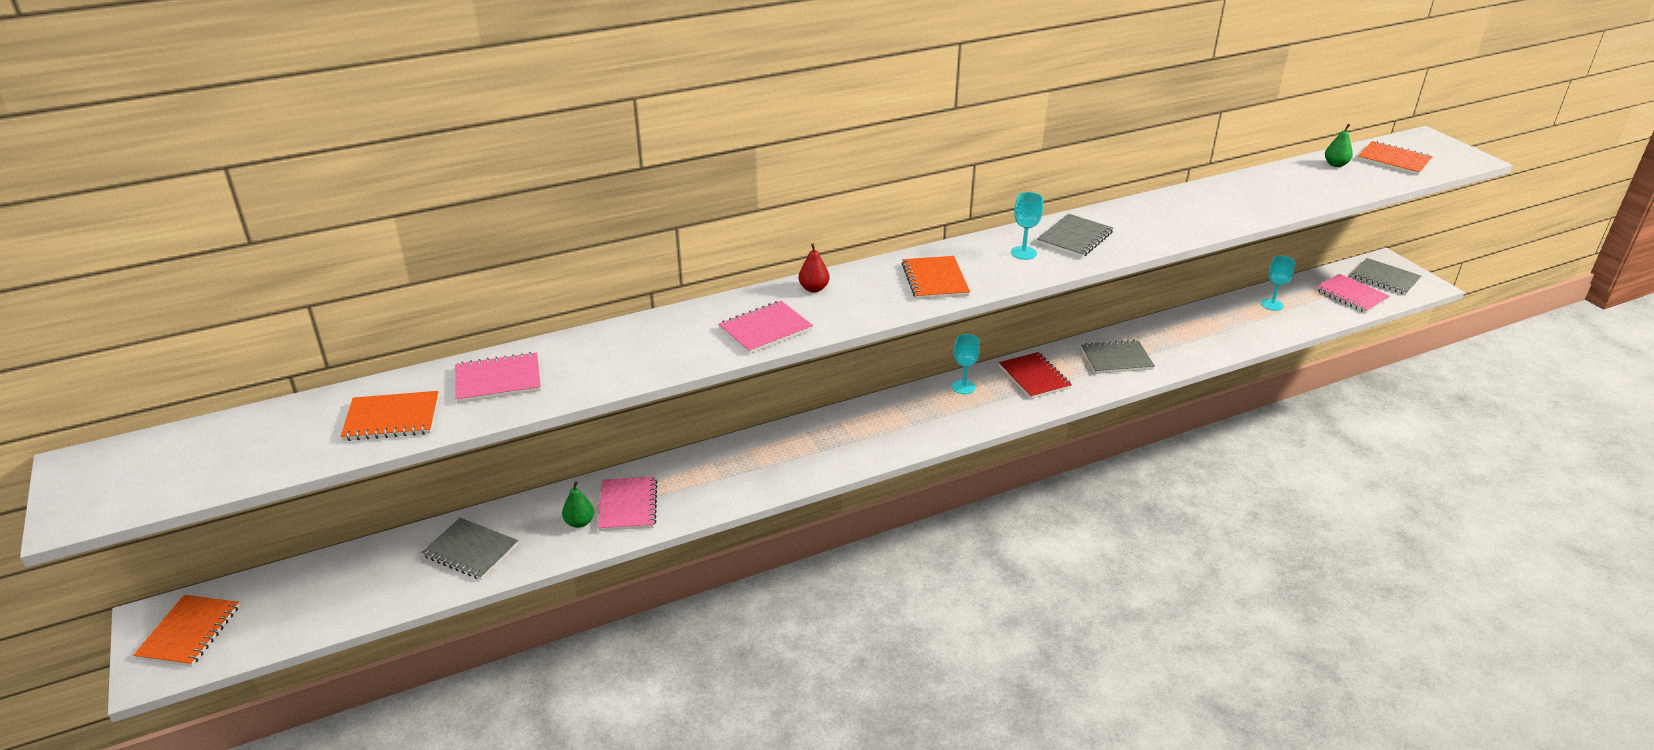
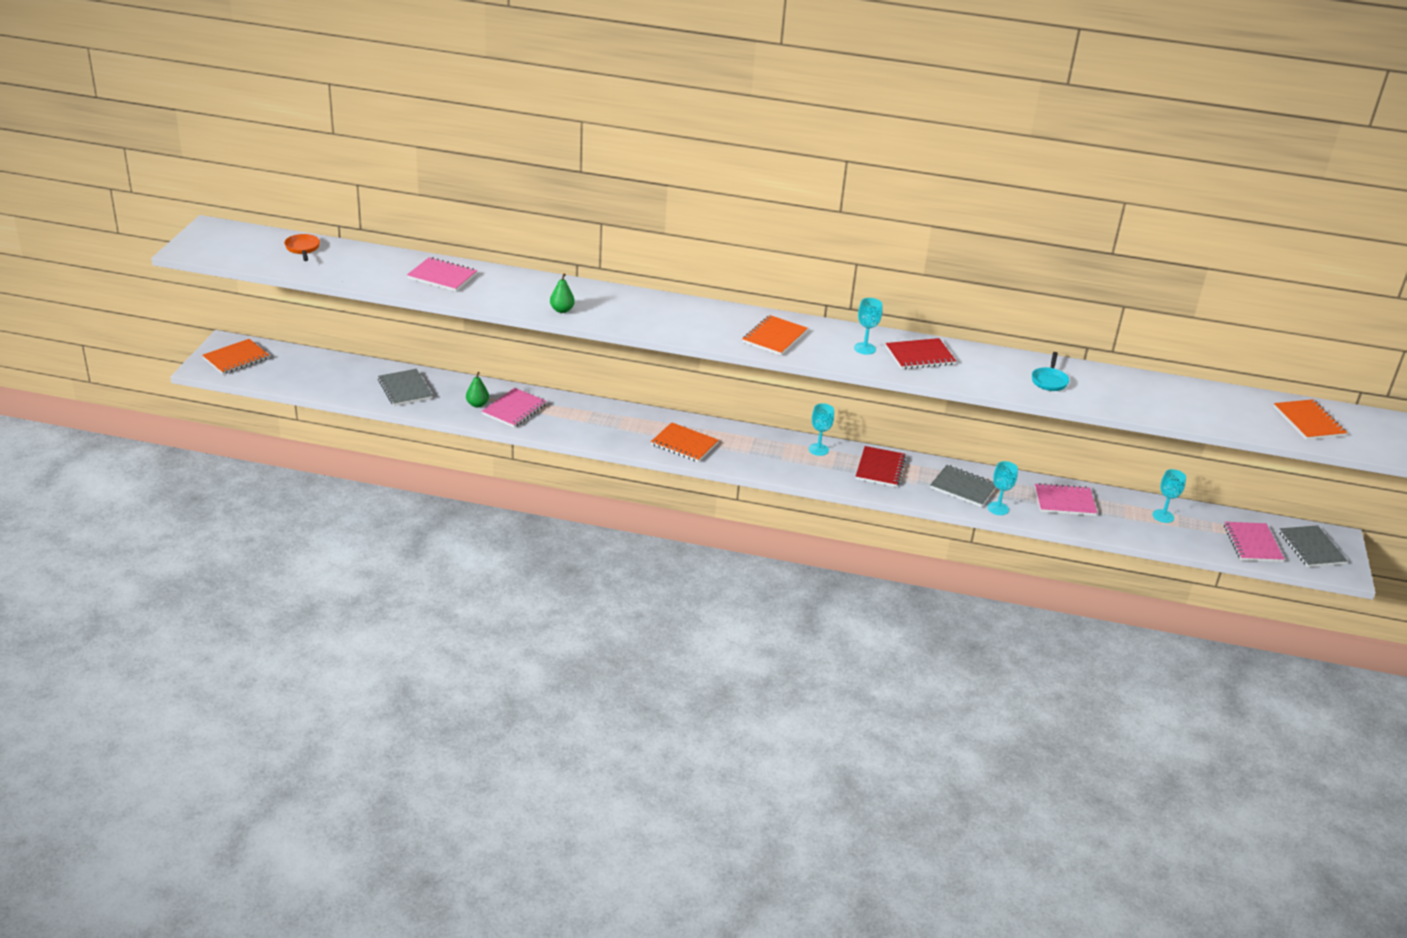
camera: 35 degrees right, 0 degrees up
orange notebook [340,391,439,441] -> orange notebook moved to [651,422,718,462]
pink notebook [718,301,813,354] -> pink notebook moved to [1035,483,1097,516]
red pear [799,243,830,293] -> none
grey notebook [1037,214,1113,258] -> red notebook [886,338,956,369]
green pear [1325,124,1353,167] -> green pear moved to [550,274,575,313]
none -> orange pan [284,234,320,261]
none -> turquoise goblet [988,461,1018,515]
none -> turquoise pan [1032,352,1069,391]

